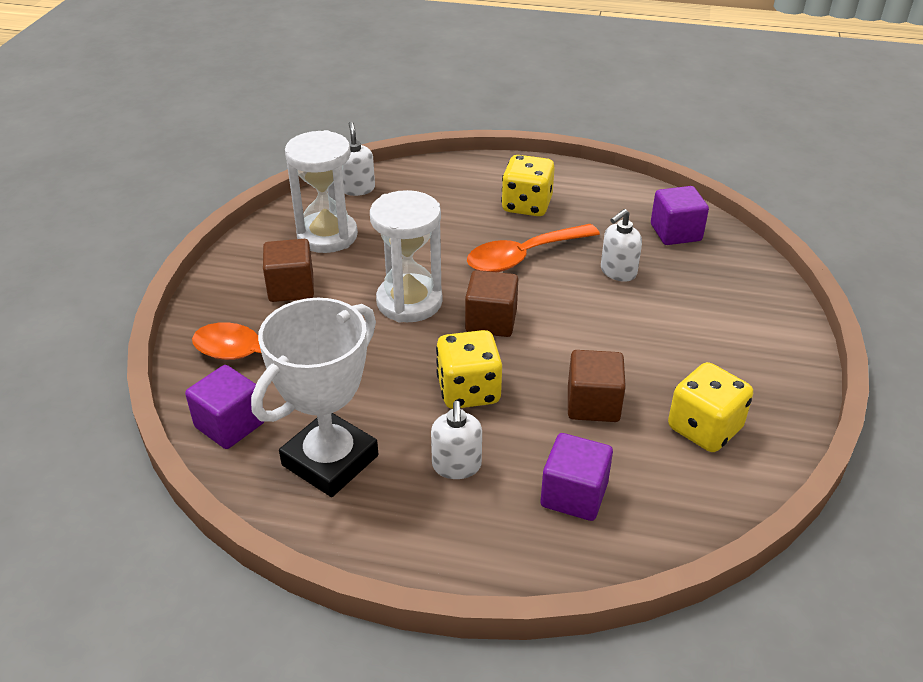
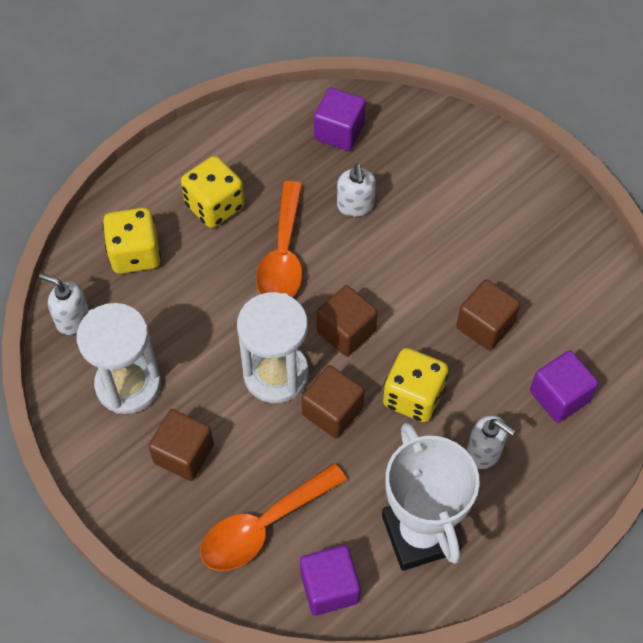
camera: 55 degrees left, 20 degrees up
yellow dice [668,362,753,452] -> yellow dice moved to [103,208,161,274]
none -> brown cube [302,365,364,438]

